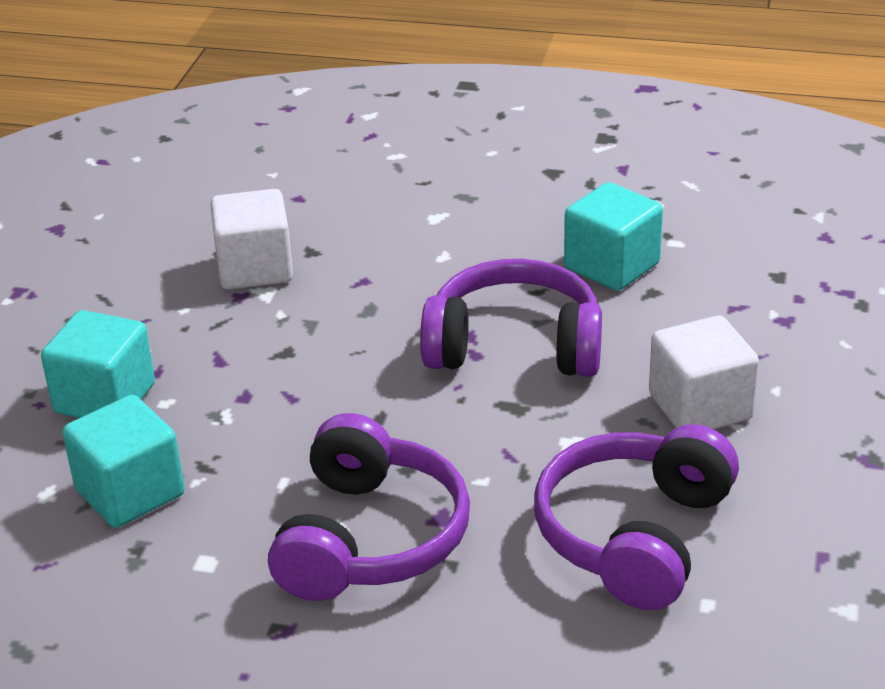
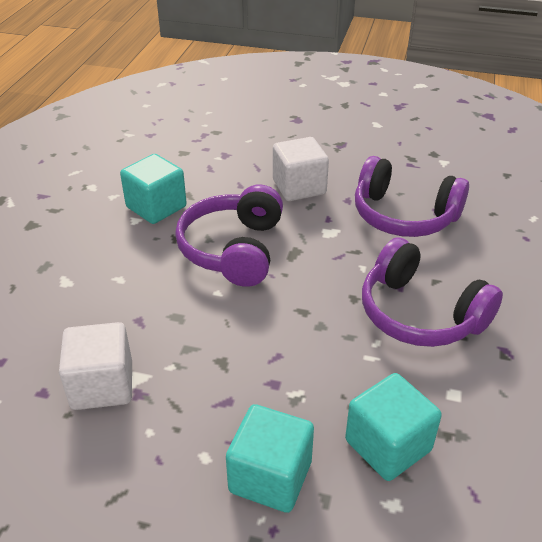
camera: 90 degrees left, 5 degrees up
purple headphones [268,413,470,601] -> purple headphones turned 150 degrees counterclockwise [362,238,503,347]

